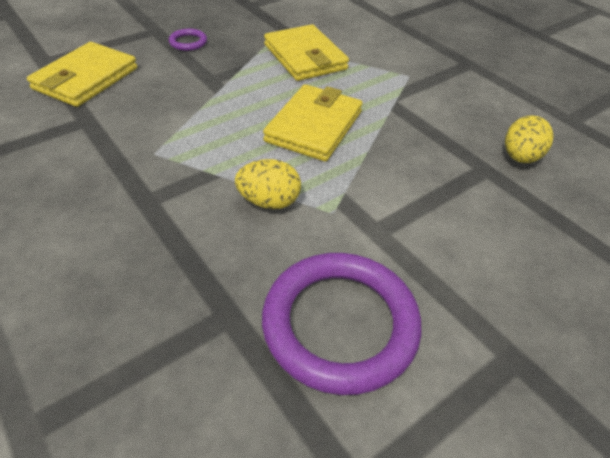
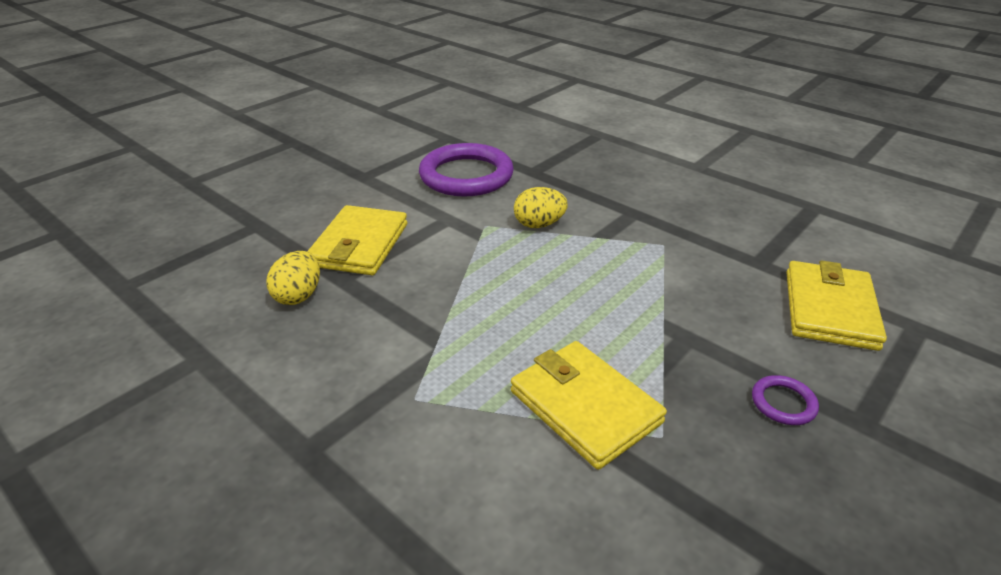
camera: 170 degrees right, 10 degrees down
yellow wallet [263,84,363,162] -> yellow wallet moved to [307,205,407,275]

